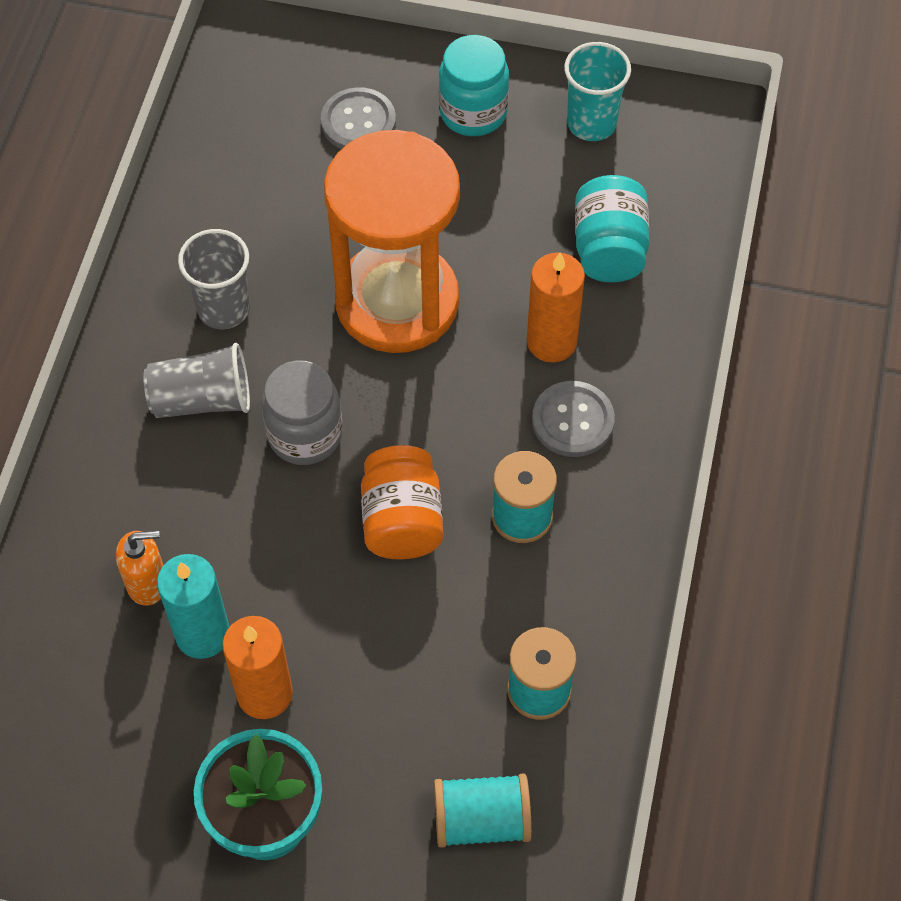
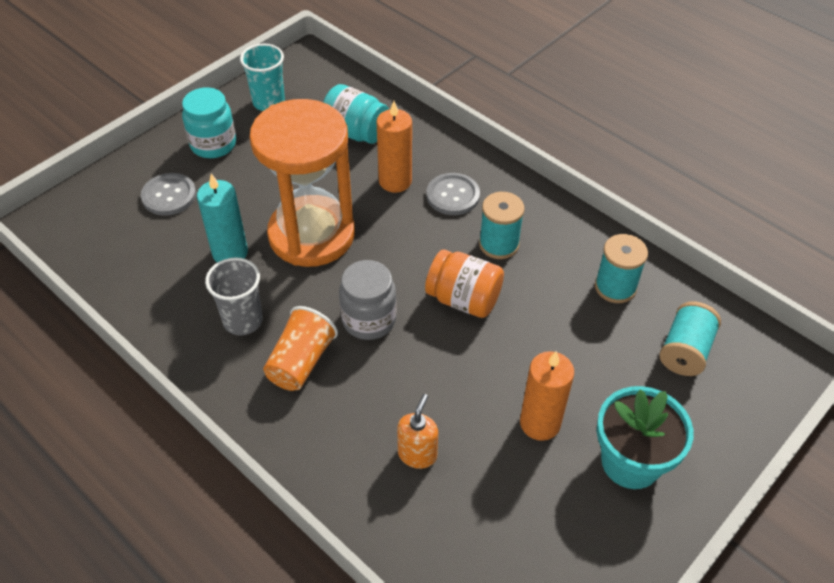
camera: 60 degrees left, 10 degrees down
grey cup [143,343,250,418] -> orange cup [263,306,338,391]
turquoise candle [157,554,230,659] -> turquoise candle moved to [197,174,248,263]

